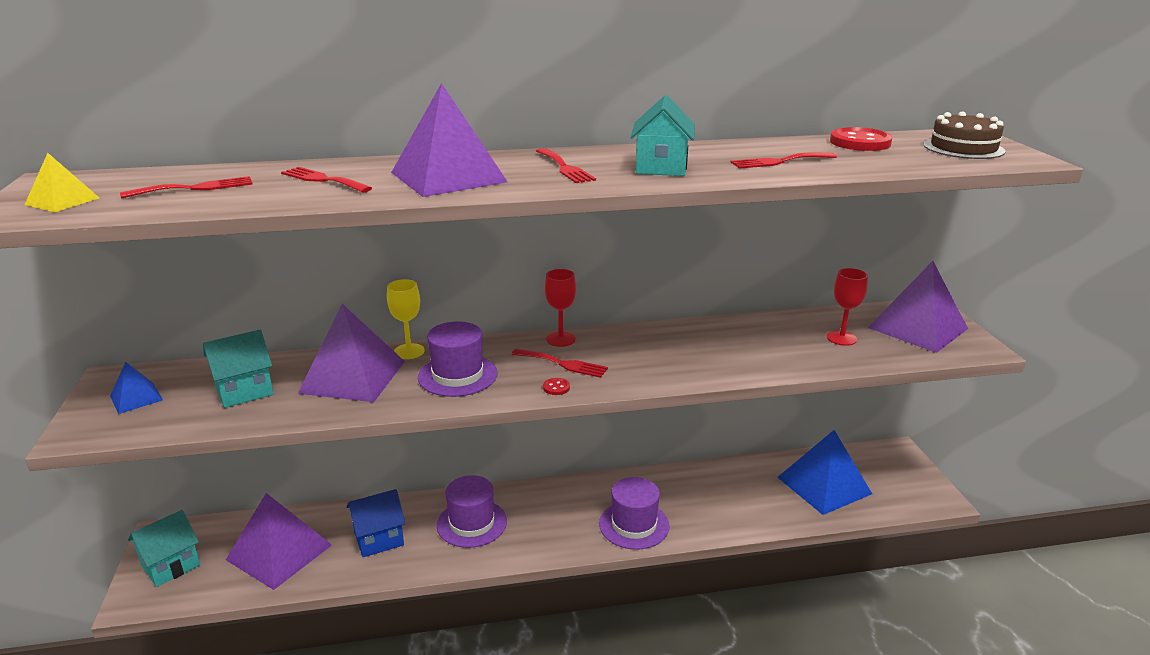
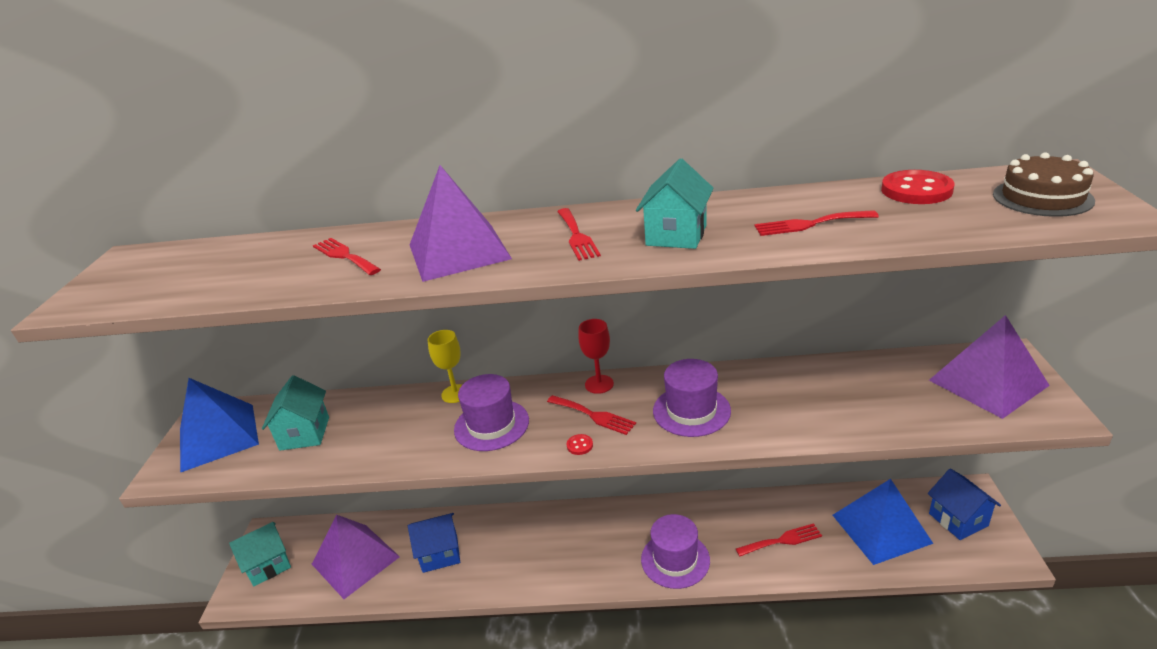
camera: 15 degrees right, 5 degrees up
yellow pyramid [25,153,99,212] -> none
blue pyramid [110,362,163,414] -> blue pyramid [180,378,259,473], size x2.02
red fork [120,176,253,198] -> red fork moved to [736,523,822,557]
turquoise house [203,330,274,408] -> turquoise house turned 75 degrees counterclockwise [262,375,329,451]
purple pyramid [298,304,405,402] -> none
purple hat [437,475,507,548] -> purple hat moved to [653,359,731,437]
red goblet [827,268,868,346] -> none
none -> blue house [928,469,1001,540]

